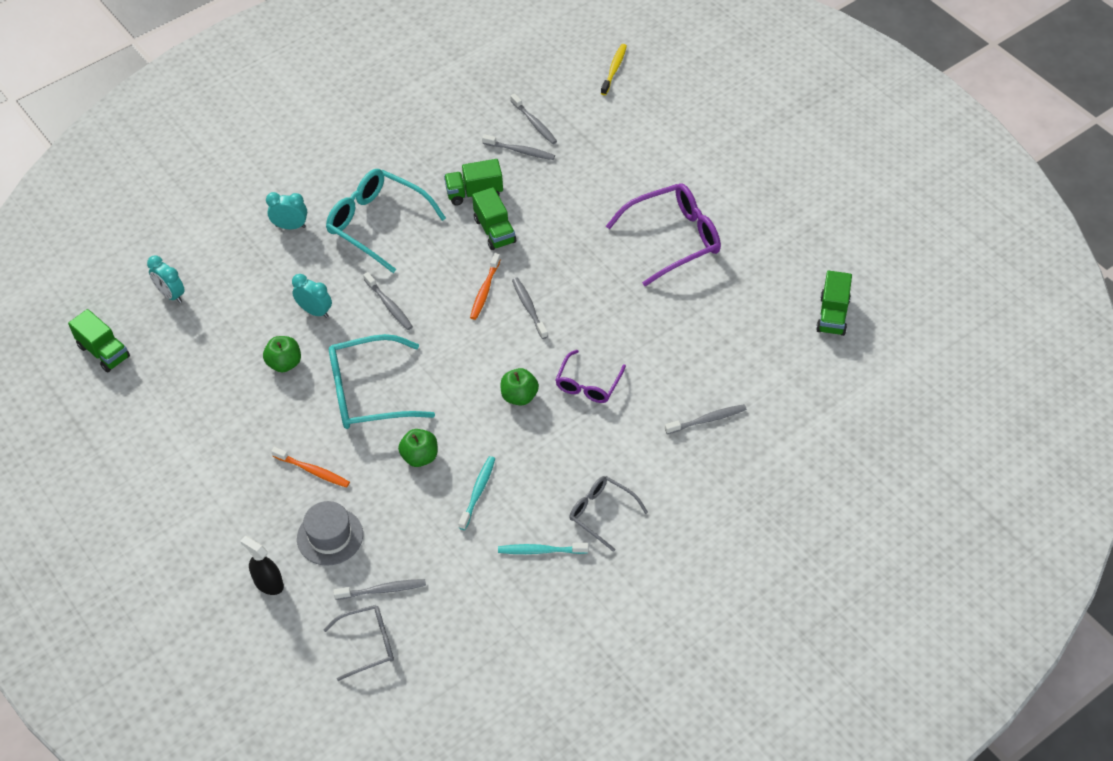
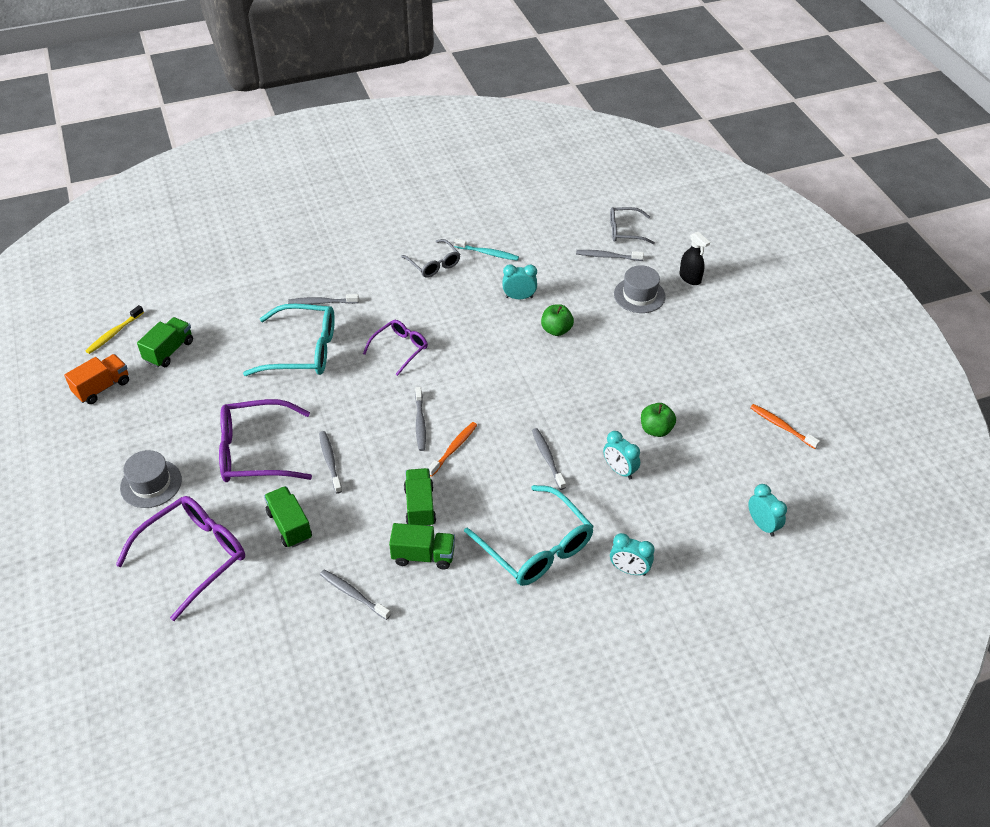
camera: 165 degrees left, 5 degrees down
green truck [68,309,130,372] -> green truck moved to [264,486,312,548]
orange toothbrush [271,447,350,488] -> orange toothbrush moved to [750,404,820,449]
turquoise glasses [329,334,435,429] -> turquoise glasses moved to [243,304,335,376]
turquoise toothbrush [458,456,495,530] -> turquoise clock [503,264,537,299]
green apple [500,368,539,406] -> none
grey toothbrush [511,94,557,144] -> grey toothbrush moved to [319,431,342,494]
yellow toothbrush [601,44,627,95] -> yellow toothbrush moved to [86,305,144,354]
none -> orange truck [64,354,129,404]
none -> purple glasses [116,496,245,621]
none -> grey hat [120,450,182,508]

